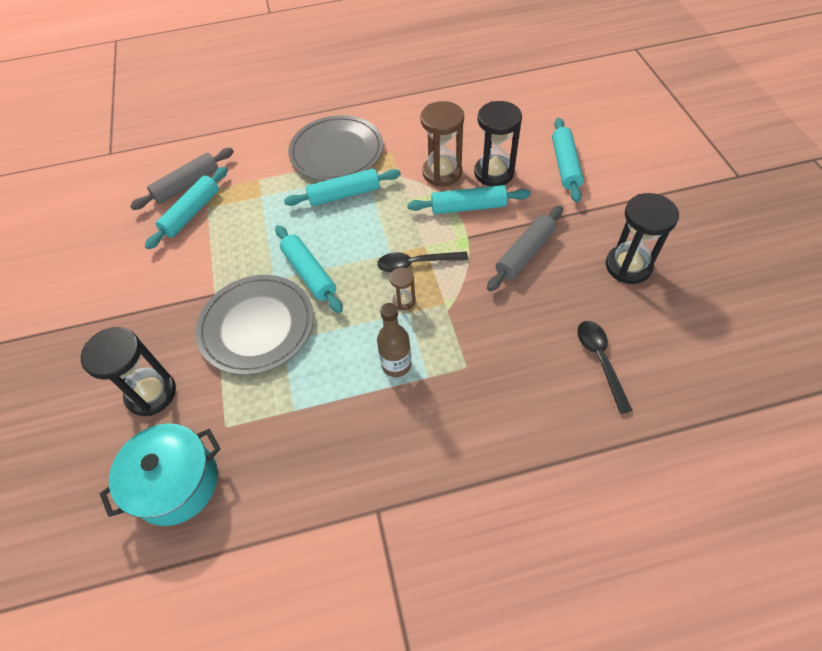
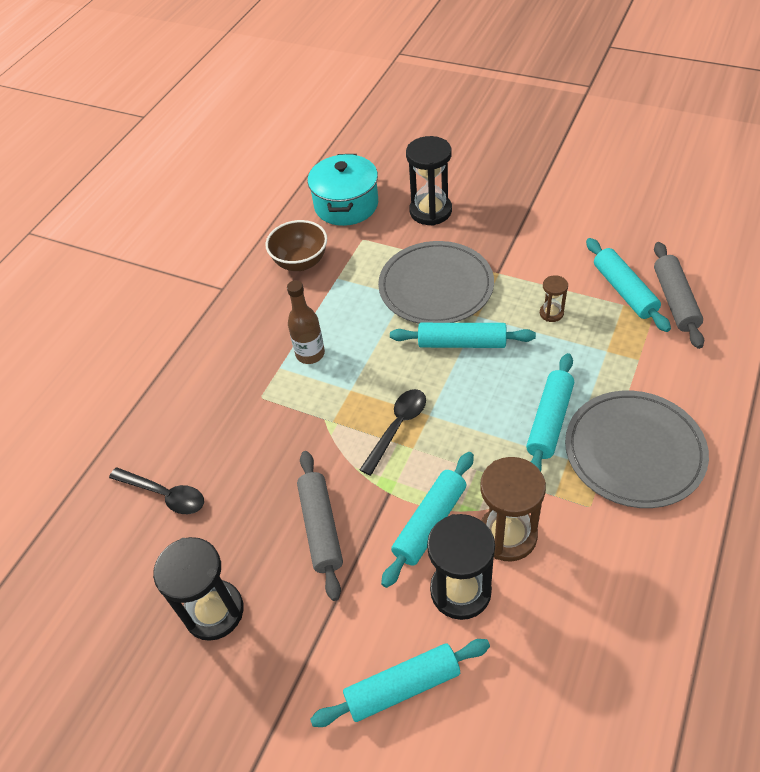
camera: 130 degrees right, 5 degrees down
brown hourglass [390,268,416,310] -> brown hourglass moved to [540,275,568,322]
turquoise rolling pin [552,118,584,202] -> turquoise rolling pin turned 60 degrees counterclockwise [310,639,490,727]
none -> brown bowl [266,220,327,271]

